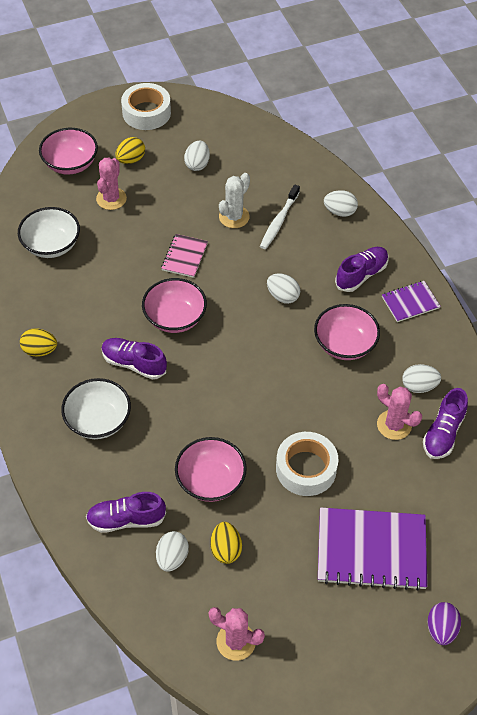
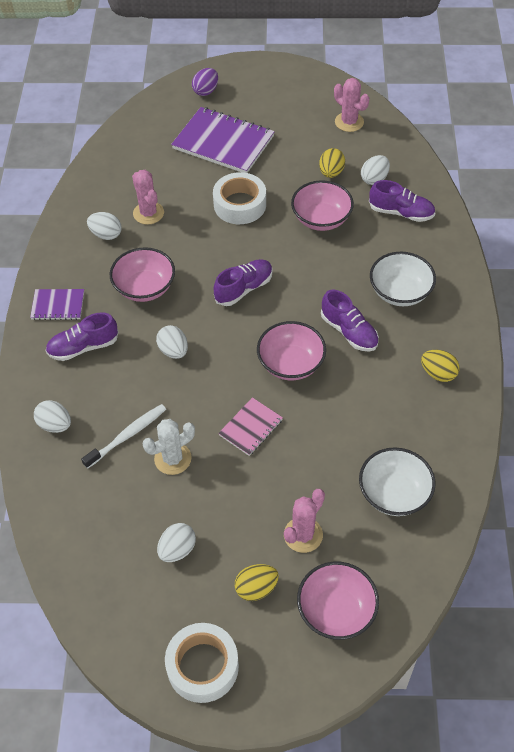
camera: 155 degrees left, 0 degrees up
purple shoe [423,388,468,459] -> purple shoe moved to [214,259,273,306]

